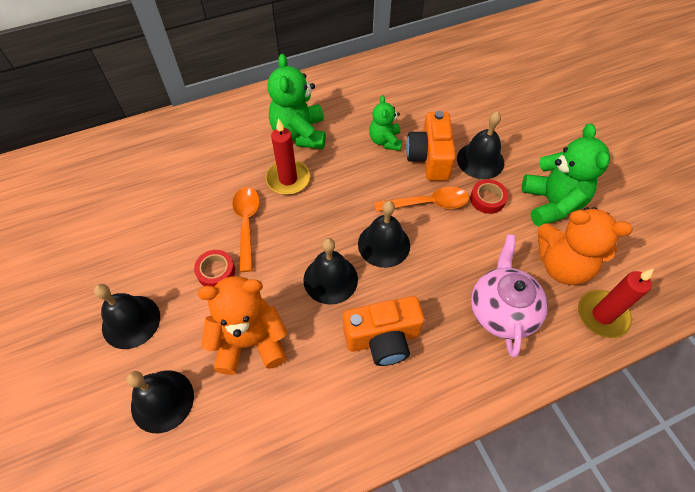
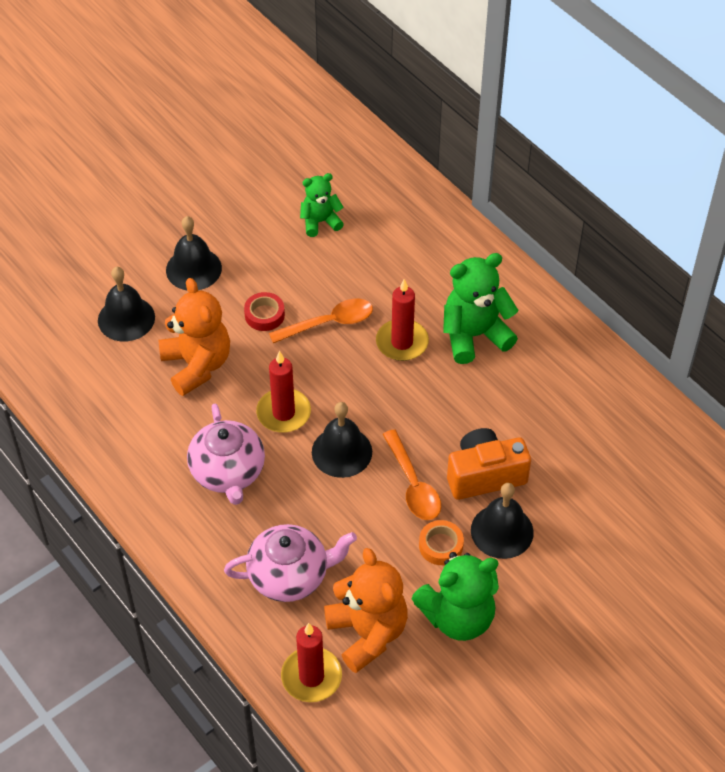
camera: 75 degrees right, 5 degrees down
black bell [303,238,358,305] -> red candle [256,351,311,433]
orange camera [343,296,425,366] -> pink teapot [187,404,265,505]
green teddy bear [369,95,402,151] -> green teddy bear moved to [300,173,344,237]
red tape [470,179,508,214] -> orange tape [419,520,464,565]
orange teddy bear [537,207,633,285] -> orange teddy bear turned 150 degrees clockwise [324,548,408,673]

